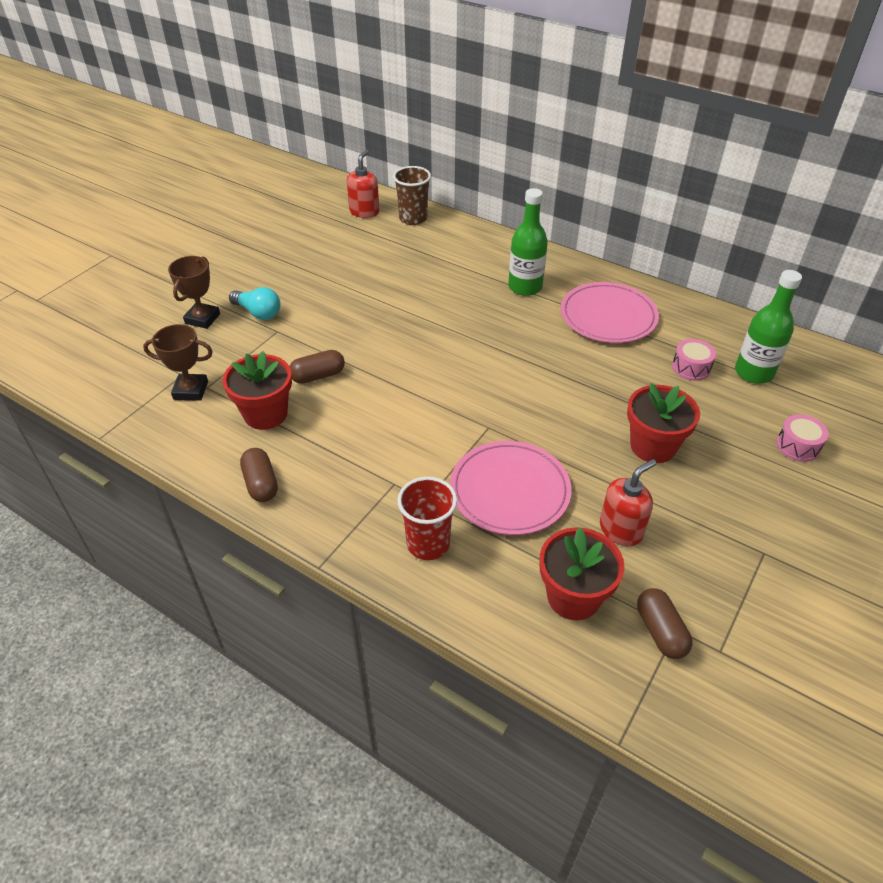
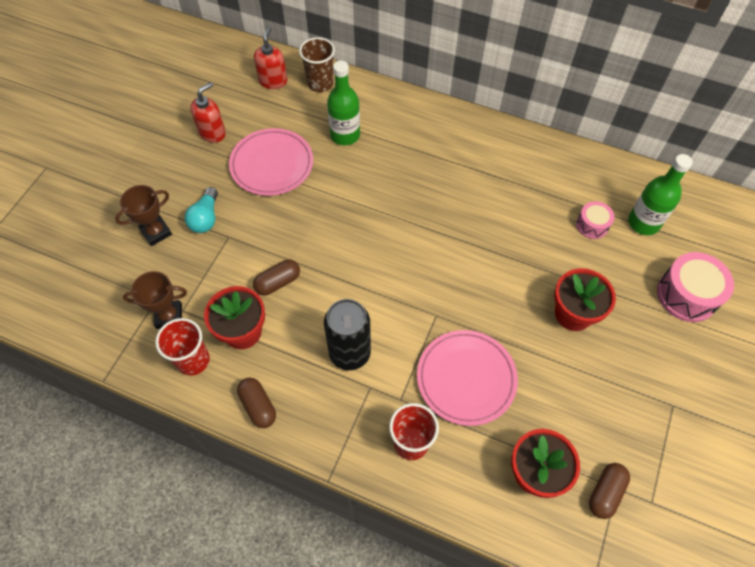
camera: 10 degrees left, 15 degrees up
brown trophy [168,256,220,329] -> brown trophy turned 45 degrees clockwise [115,185,172,246]
turquoise light bulb [229,287,281,320] -> turquoise light bulb turned 75 degrees clockwise [185,187,218,233]
green bottle [508,188,548,296] -> green bottle moved to [327,61,360,145]
pink plate [560,282,659,343] -> pink plate moved to [229,128,313,196]
red soap dispenser [600,459,656,546] -> red soap dispenser moved to [190,82,226,143]
brown capsule [637,588,693,659] -> brown capsule turned 60 degrees clockwise [589,463,630,519]
pink drum [776,414,829,462] -> pink drum [657,252,734,322], size x1.74
none -> red cup [155,318,210,376]
none -> black can [324,299,371,370]

